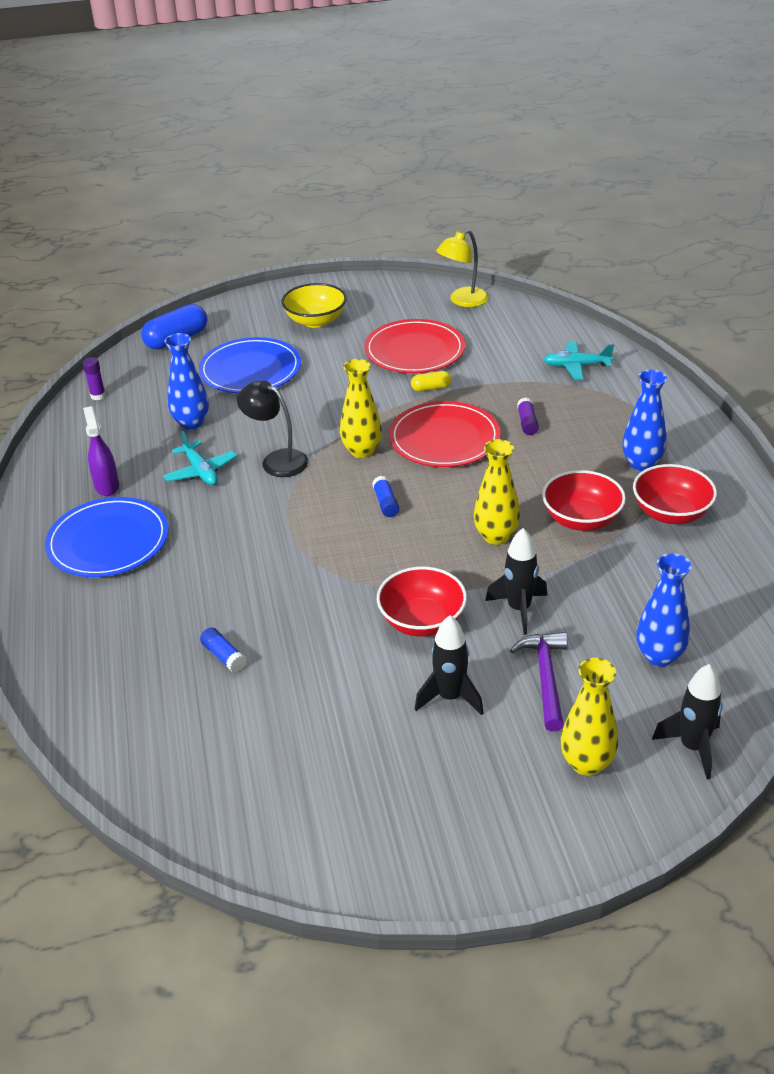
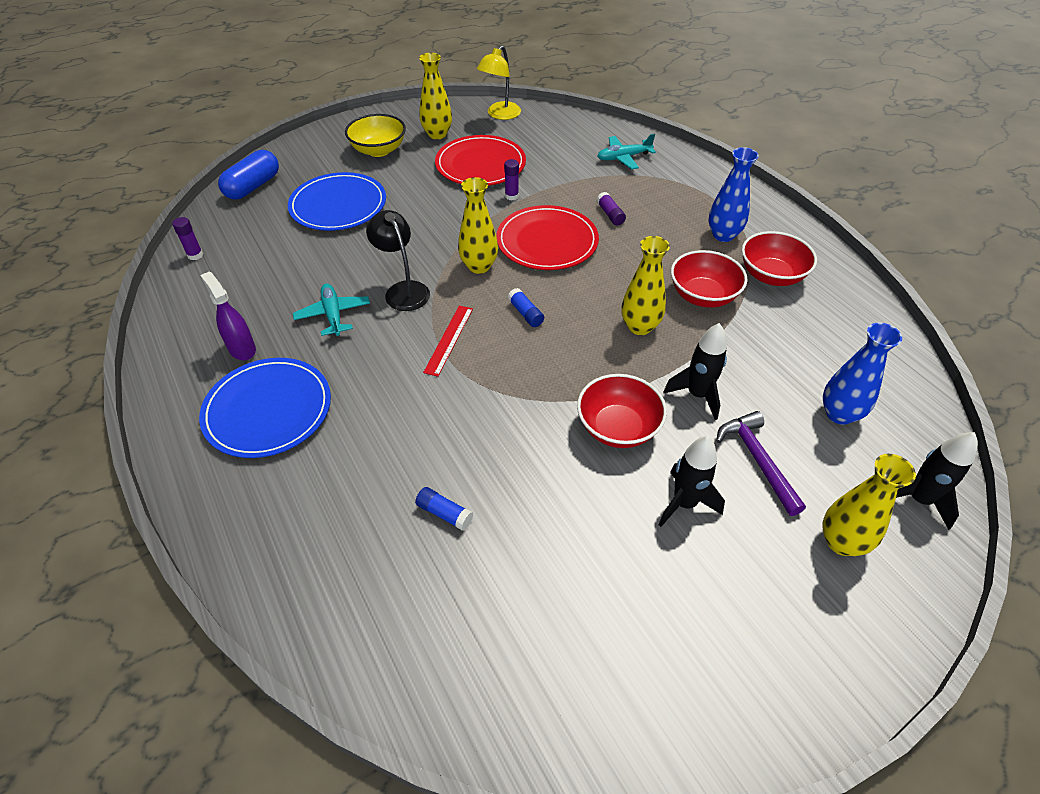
camera: 20 degrees left, 10 degrees up
turquoise plane [163,431,237,485] -> turquoise plane turned 150 degrees counterclockwise [293,284,370,336]
blue vase [165,333,209,430] -> none
black lamp [237,381,308,477] -> black lamp turned 45 degrees clockwise [366,210,430,311]
yellow capsule [411,371,451,391] -> purple glue stick [504,159,519,201]
none -> yellow vase [419,53,452,139]
none -> red ruler [423,306,473,377]

